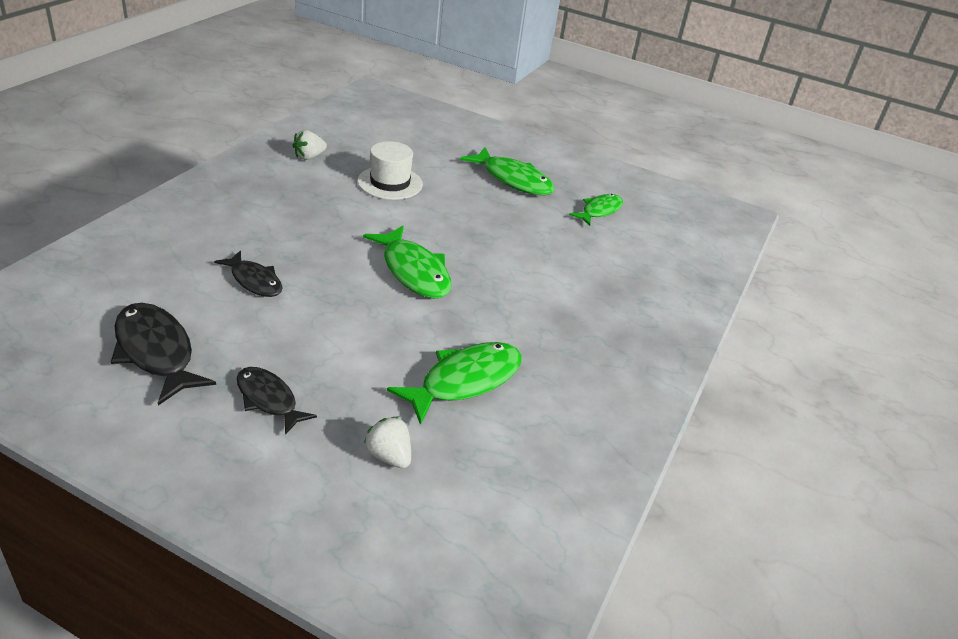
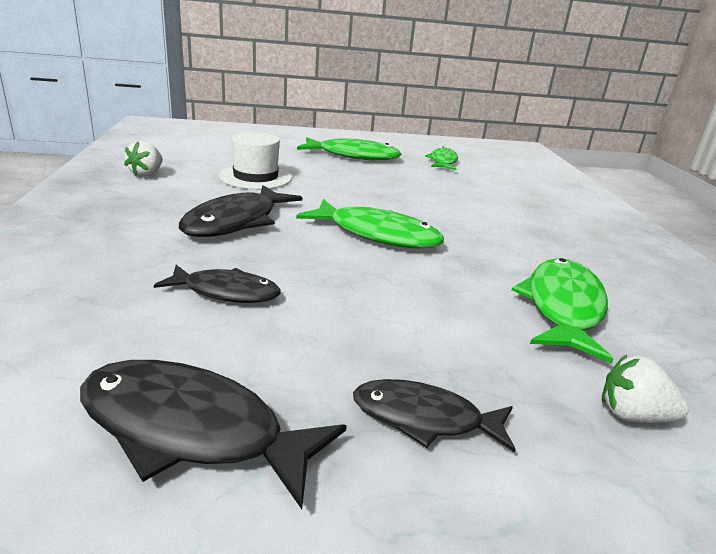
camera: 30 degrees left, 10 degrees down
none -> black fish [179,185,303,237]

